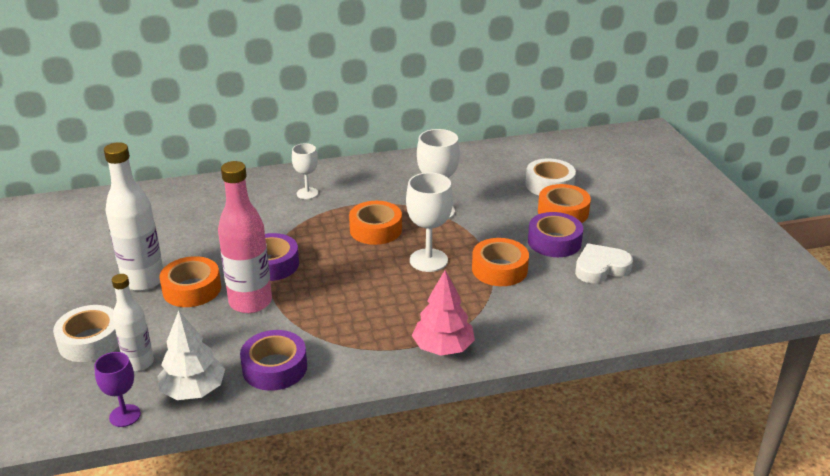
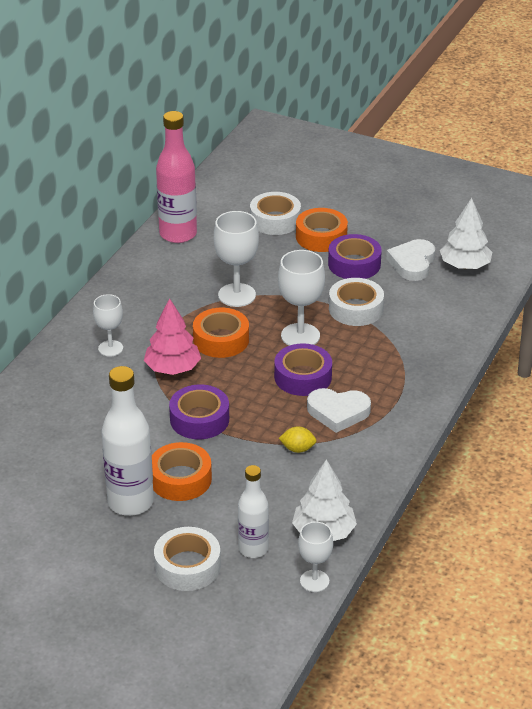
camera: 50 degrees left, 5 degrees up
purple goblet [94,352,141,427] -> white goblet [298,522,333,592]
pink bottle [218,161,272,313] -> pink bottle moved to [156,111,197,243]
purple tape [240,330,307,391] -> purple tape moved to [274,343,332,396]
pink tree [412,270,475,356] -> pink tree moved to [144,298,201,375]
orange tape [472,238,529,286] -> white tape [329,278,384,326]
none -> yellow lemon [279,426,317,453]
none -> white heart [307,388,371,433]
none -> white tree [440,198,492,269]

